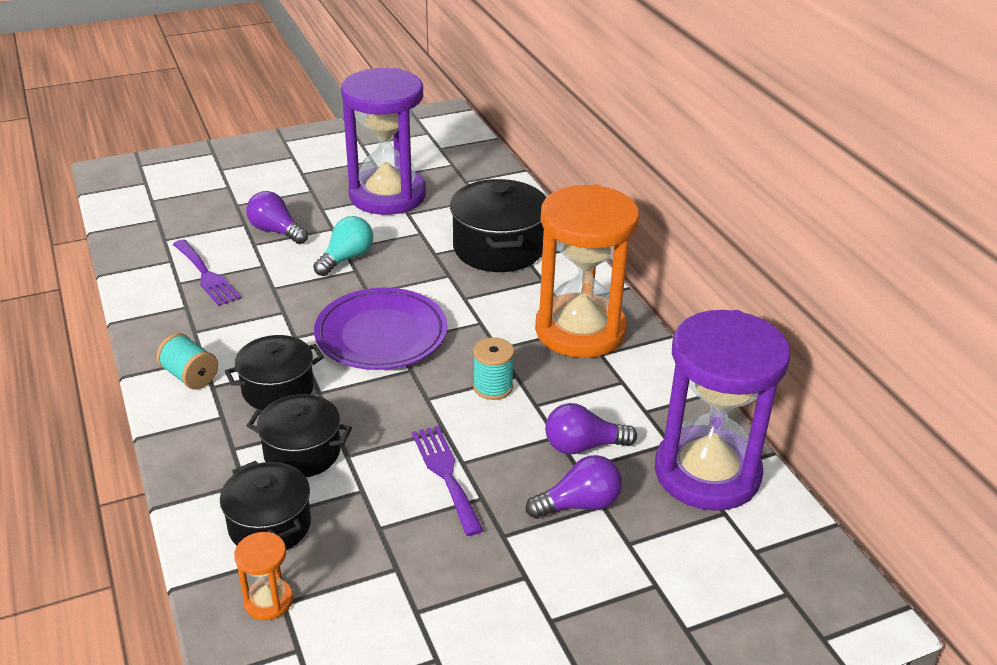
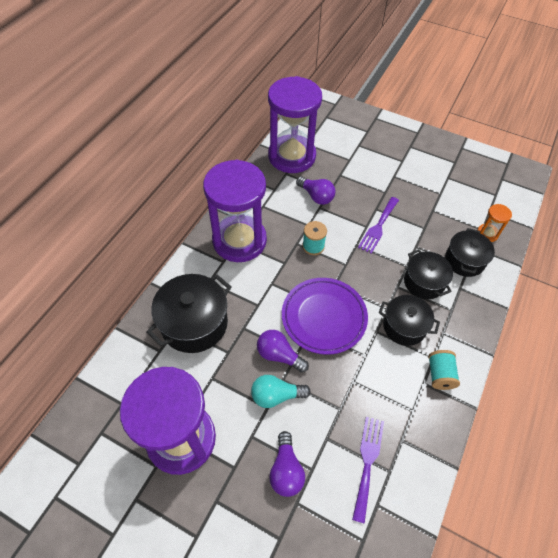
camera: 130 degrees left, 20 degrees up
purple light bulb [526,455,622,519] -> purple light bulb moved to [257,330,309,373]
orange hourglass [535,184,639,358] -> purple hourglass [203,160,267,262]

